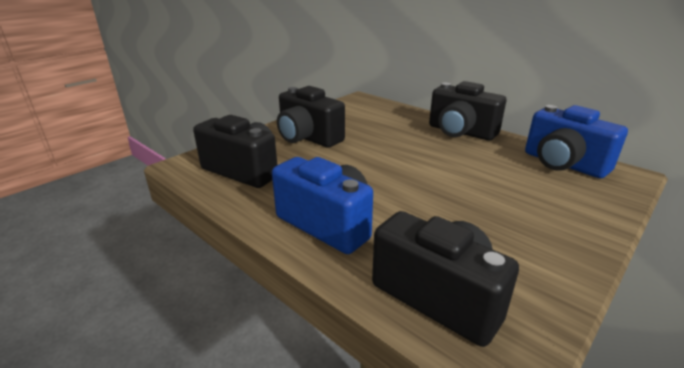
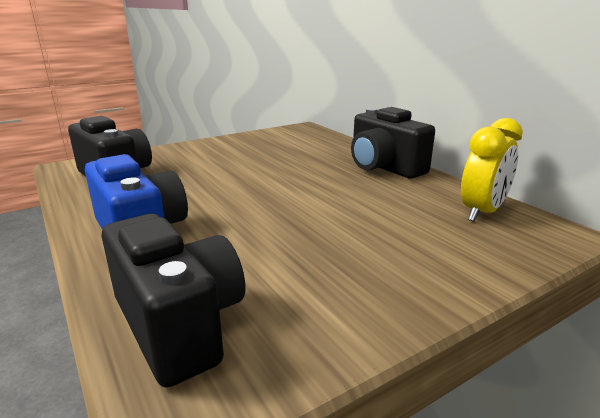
camera: 15 degrees right, 5 degrees down
black camera [277,86,345,148] -> none
blue camera [525,105,628,178] -> yellow clock [461,118,523,222]

